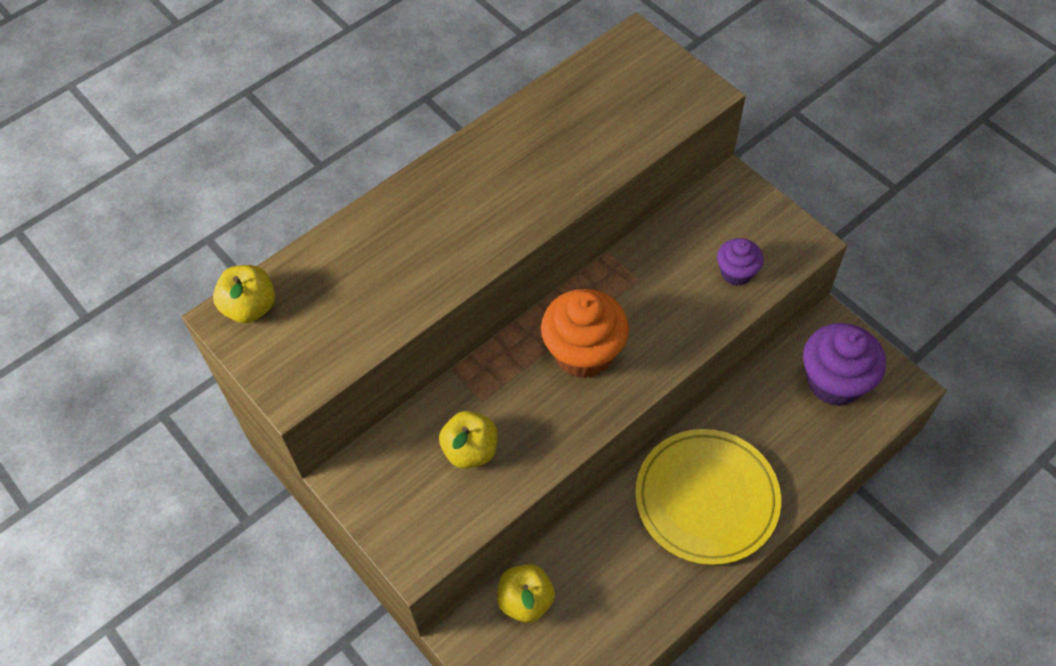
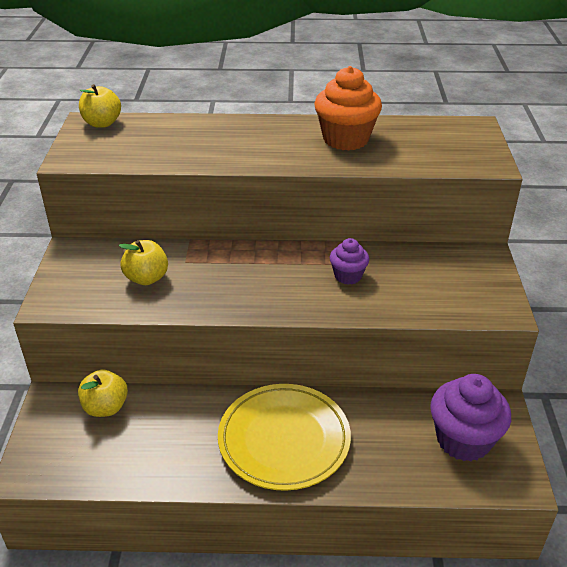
camera: 40 degrees right, 20 degrees down
orange cupcake [541,289,629,378] -> orange cupcake moved to [314,66,382,150]
purple cupcake [717,238,764,286] -> purple cupcake moved to [330,238,369,285]

